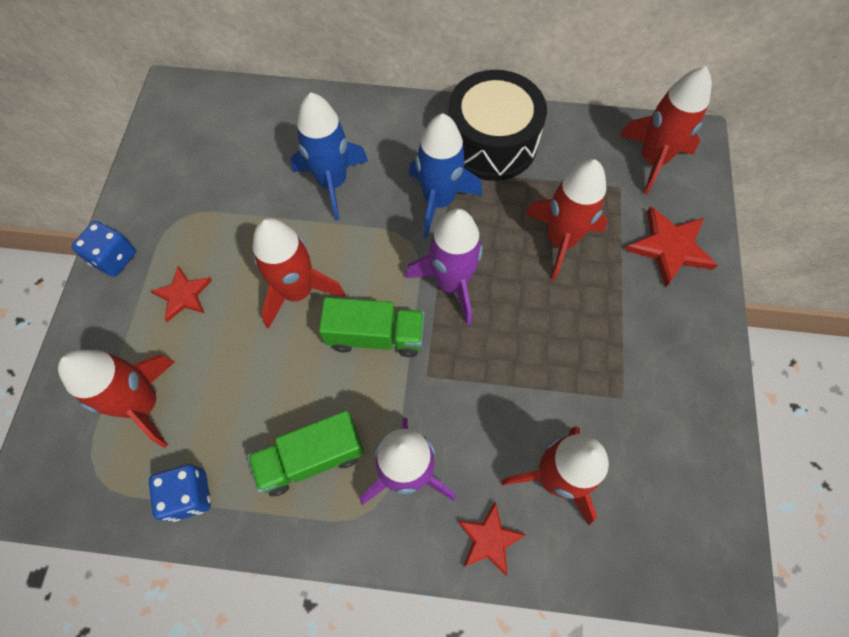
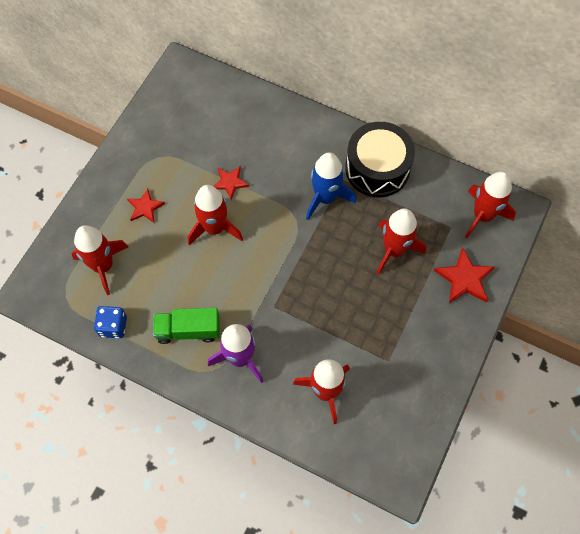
camera: 20 degrees right, 0 degrees up
blue dice [72,221,136,277] -> none
blue rocket [291,92,368,220] -> none
green truck [319,297,424,357] -> none
purple rocket [405,209,483,325] -> none
red star [457,501,526,576] -> red star moved to [213,166,249,200]

